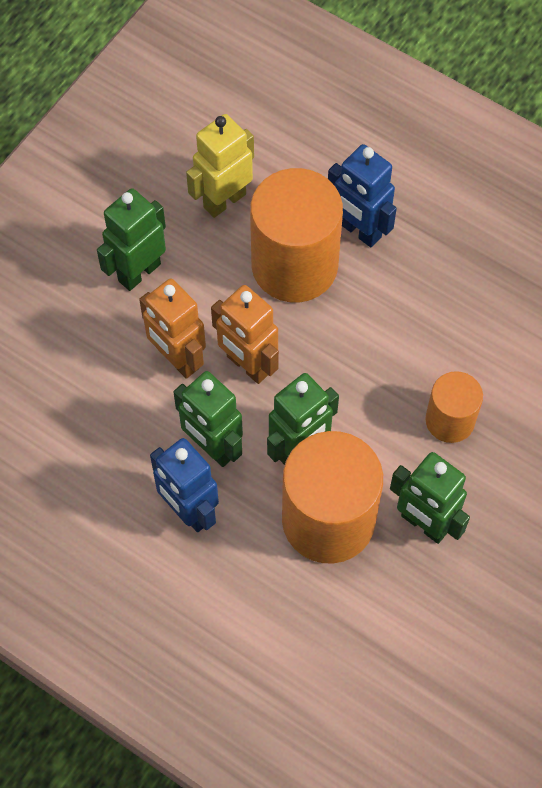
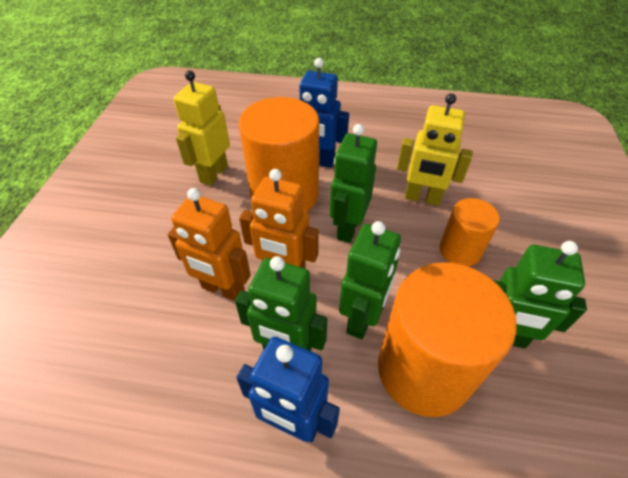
camera: 25 degrees left, 15 degrees down
green robot [97,188,166,291] -> green robot moved to [330,124,377,243]
none -> yellow robot [397,93,473,206]

